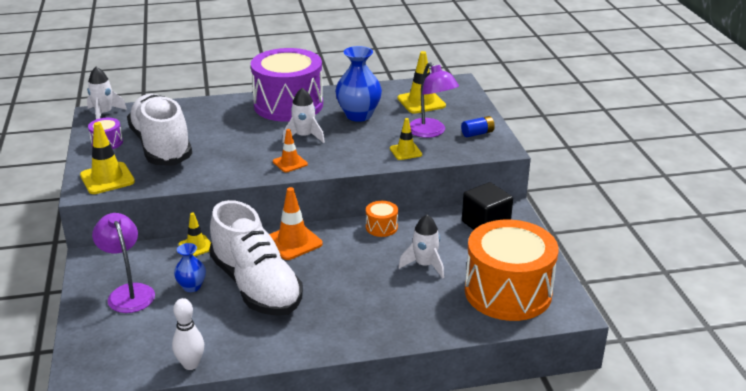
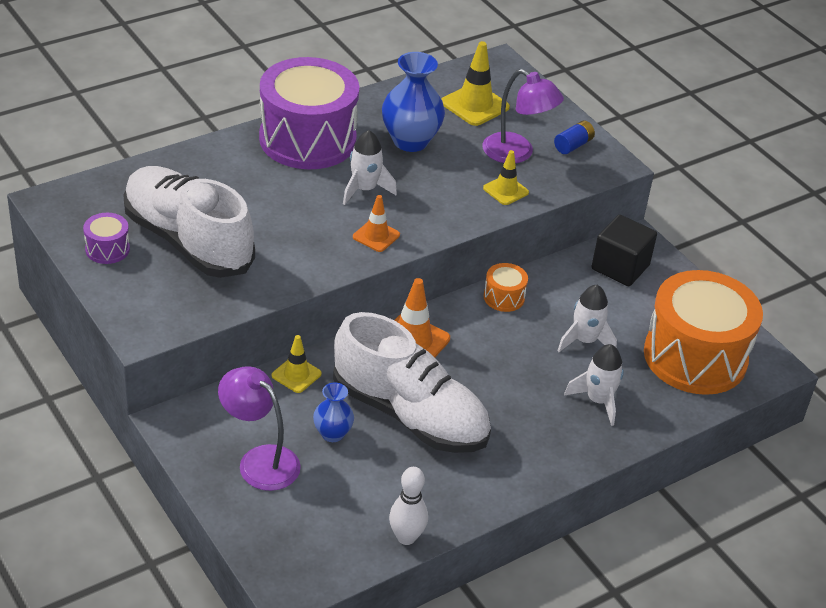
camera: 25 degrees left, 10 degrees up
yellow traffic cone [80,122,135,194] -> none
white rocket [87,67,127,119] -> white rocket moved to [564,344,624,426]

